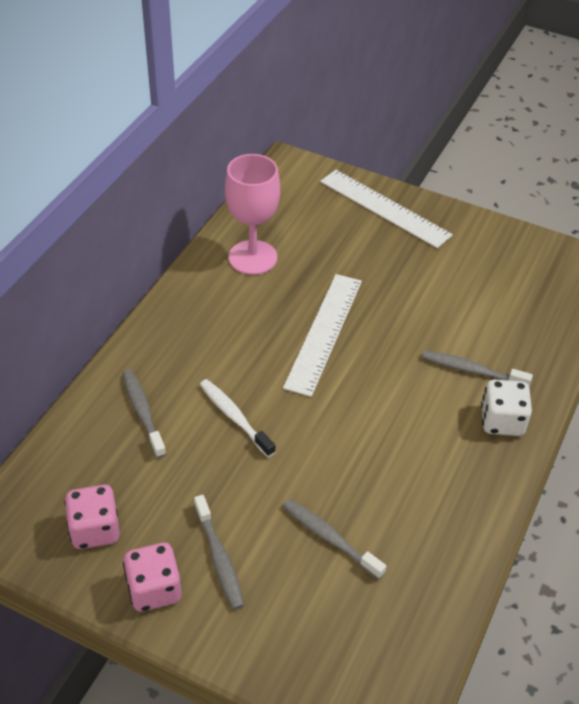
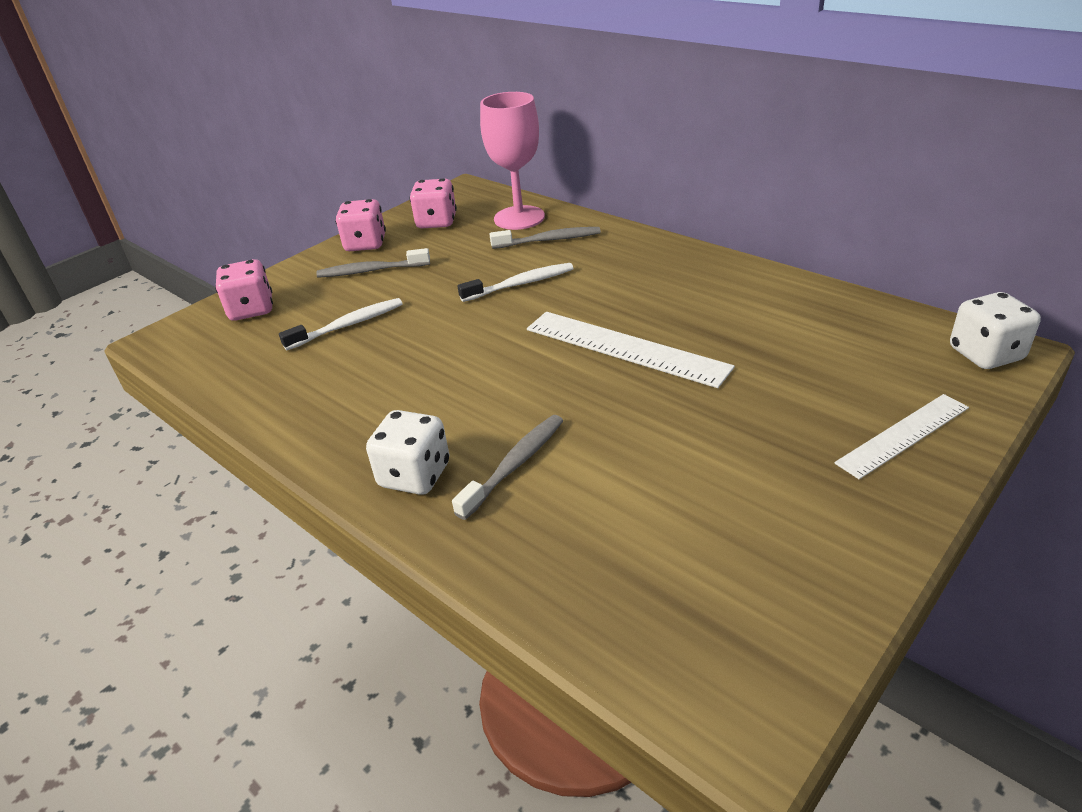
camera: 110 degrees right, 10 degrees down
pink goblet [225,154,280,275] -> pink goblet moved to [480,92,545,230]
grey toothbrush [282,499,387,579] -> white toothbrush [279,298,403,350]
white ruler [320,170,453,248] -> white ruler [835,394,969,479], size x0.65
none -> pink dice [215,259,273,321]
none -> white dice [950,292,1041,369]

